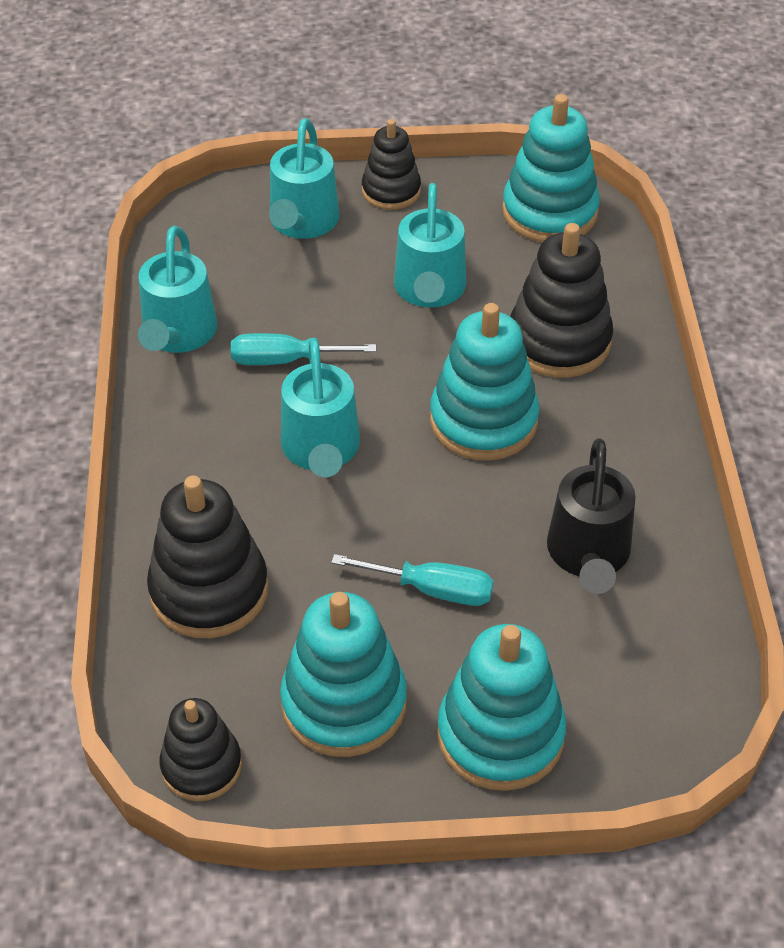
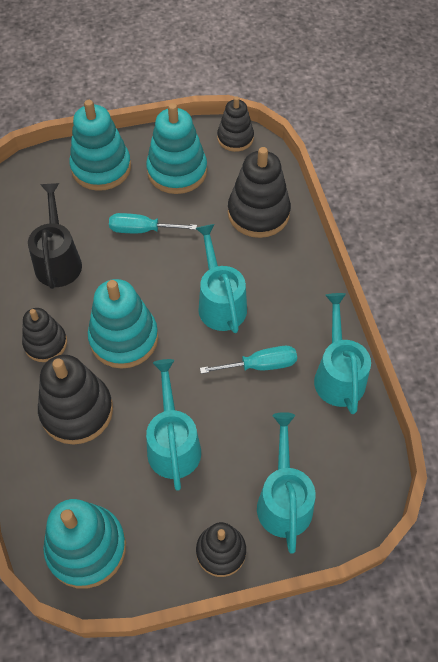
camera: 170 degrees right, 10 degrees up
none -> black stacking toy [22,308,67,362]

